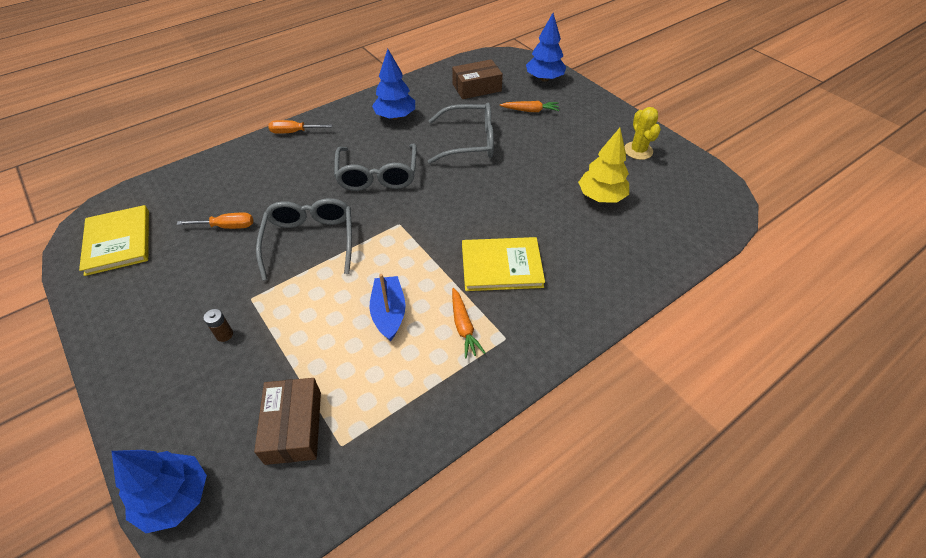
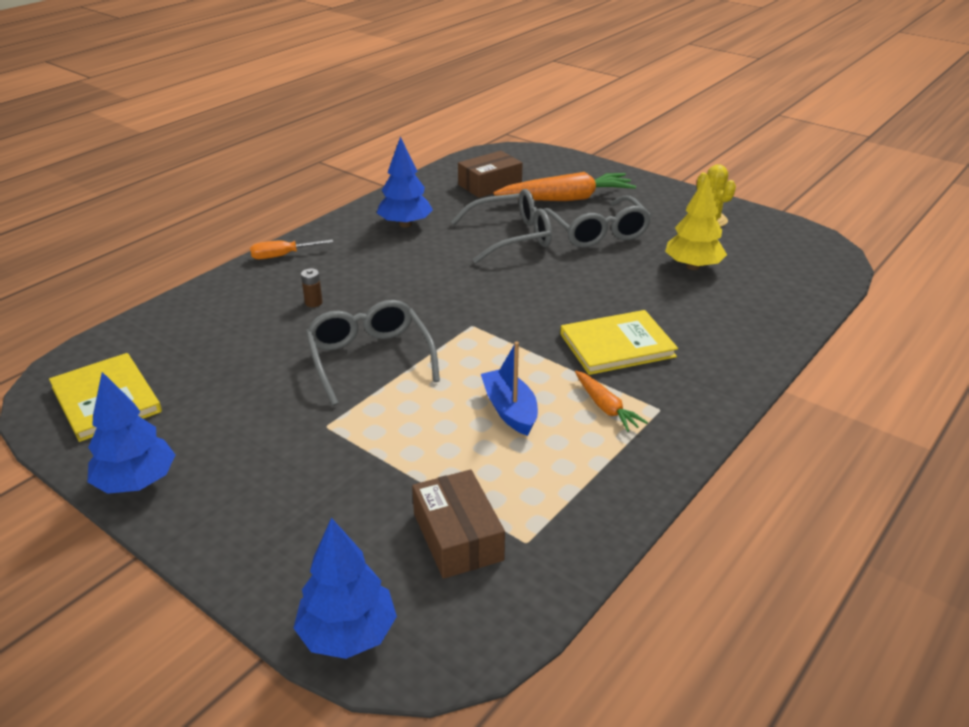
camera: 15 degrees left, 15 degrees down
orange screwdriver [176,213,253,229] -> none
brown battery [204,309,233,342] -> brown battery moved to [301,269,323,307]
grey glasses [334,144,417,191] -> grey glasses moved to [543,196,651,248]
orange carrot [500,101,559,112] -> orange carrot [493,172,636,201], size x1.94
blue tree [526,13,566,82] -> blue tree moved to [88,372,175,494]

